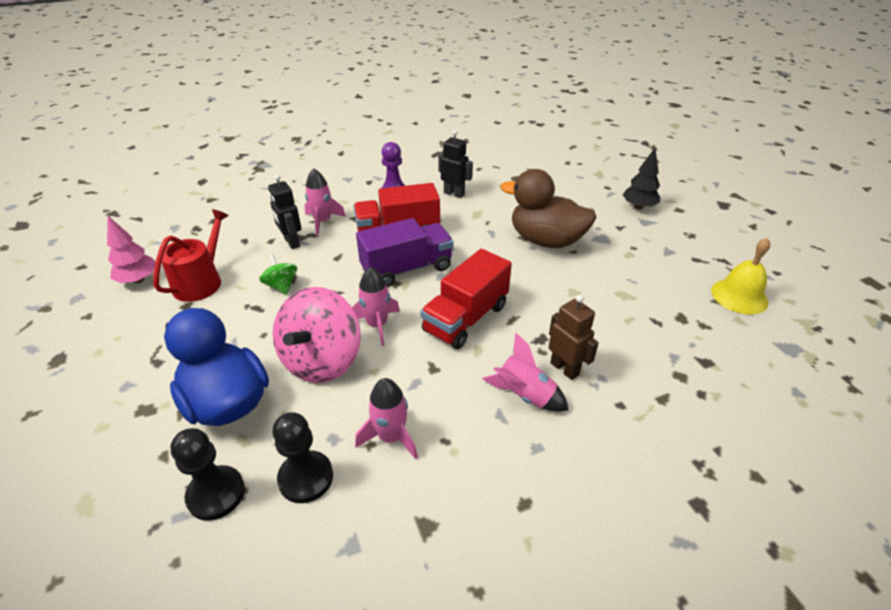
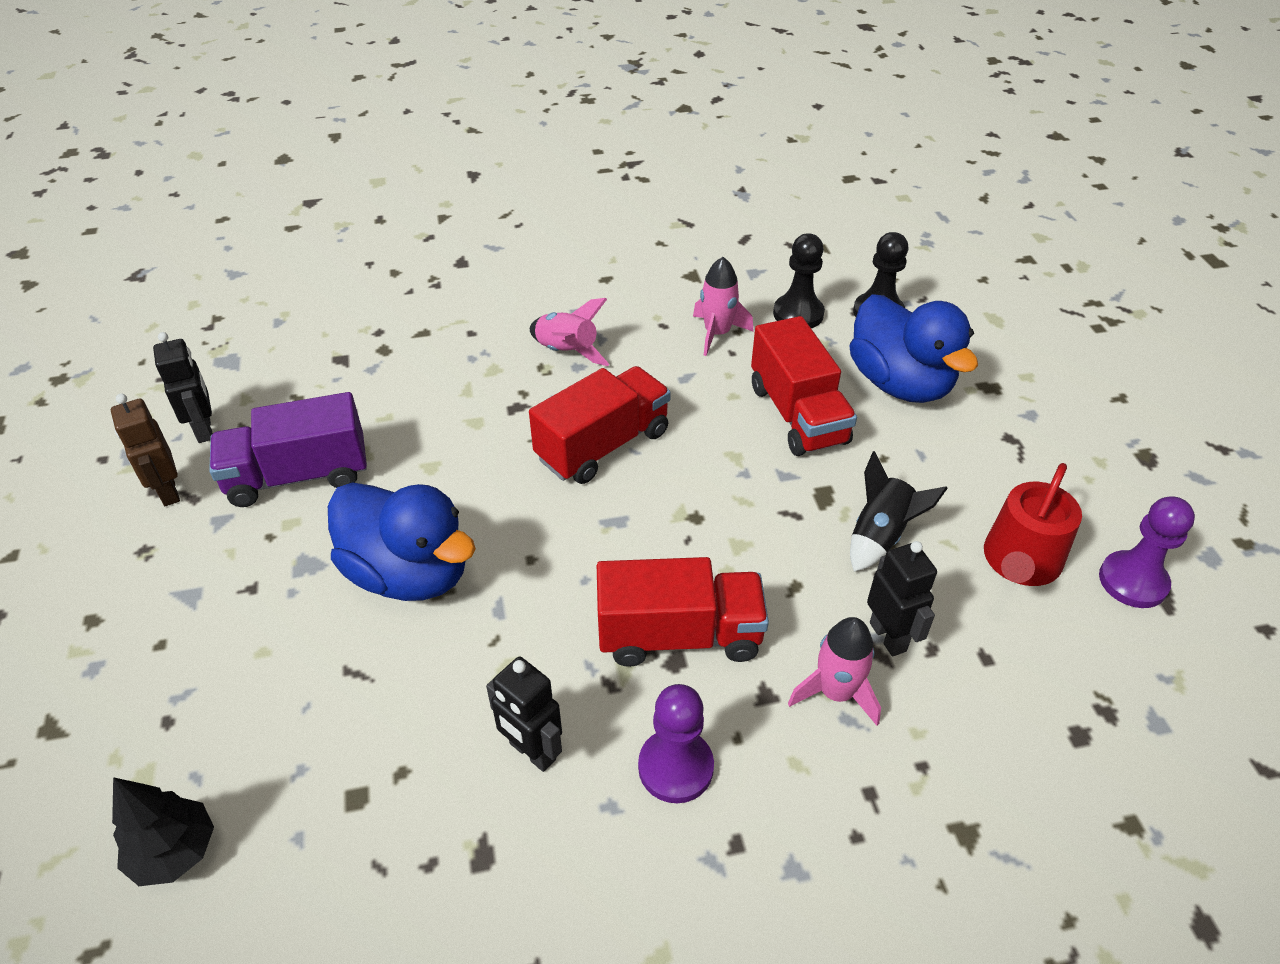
camera: 170 degrees left, 5 degrees up
pink tree [107,215,156,283] -> purple pawn [1099,496,1195,608]
green spinning top [259,254,297,295] -> black rocket [850,451,948,572]
pink spinning top [273,287,361,383] -> red truck [751,316,857,456]
pink rocket [352,267,400,346] -> none
purple truck [356,218,453,287] -> purple truck moved to [209,392,367,507]
brown duck [500,169,597,248] -> blue duck [328,482,476,601]
brown robot [549,295,599,380] -> brown robot moved to [111,394,180,506]
black tree [623,148,660,210] -> black tree moved to [112,777,214,886]
yellow bell [711,238,770,315] -> black robot [153,332,213,443]

